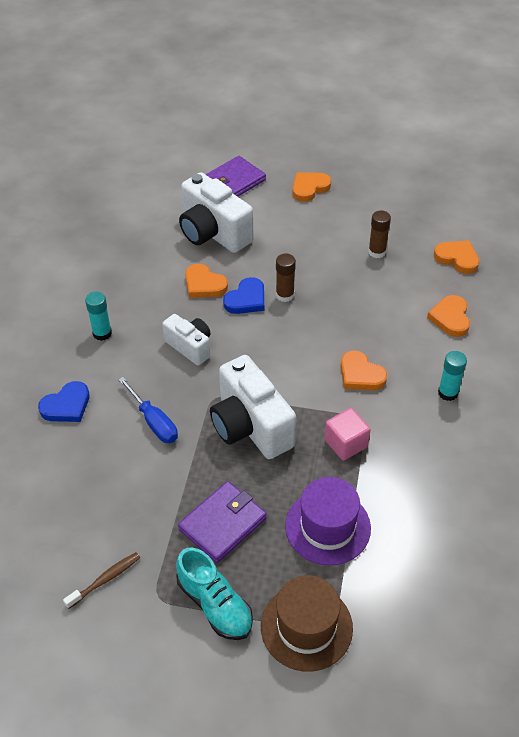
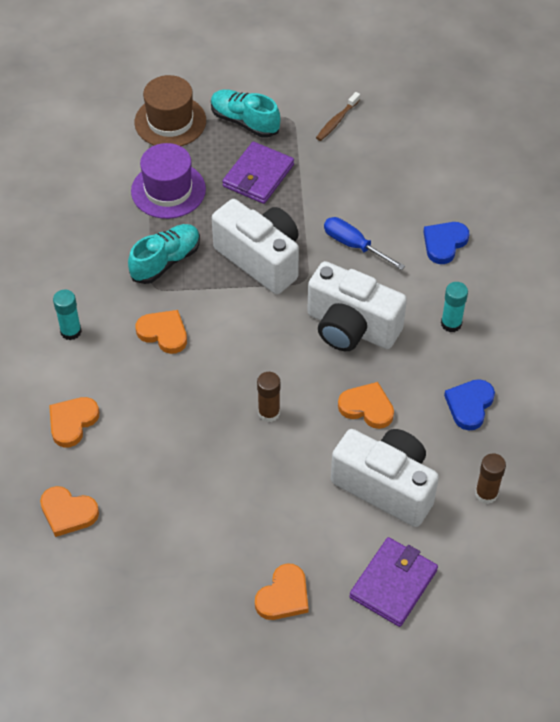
camera: 165 degrees right, 5 degrees up
white camera [162,314,210,365] -> white camera [307,261,407,351], size x1.73
blue heart [223,277,264,314] -> blue heart moved to [444,379,495,430]
pink cube [325,408,371,461] -> turquoise shoe [128,224,200,284]
brown glue stick [368,210,391,258] -> brown glue stick moved to [475,453,506,504]
orange heart [427,295,470,337] -> orange heart turned 135 degrees counterclockwise [49,397,99,447]

